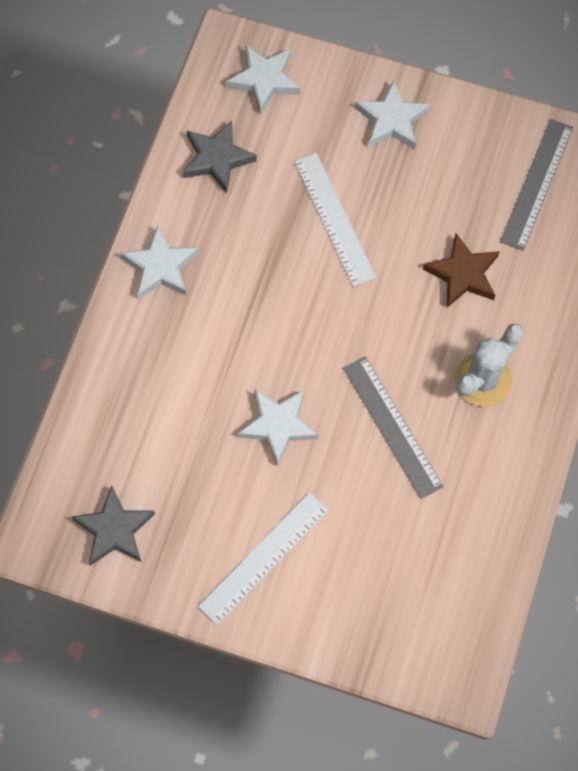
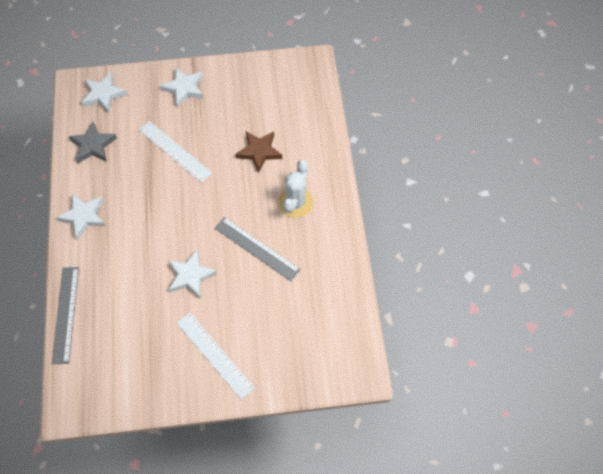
camera: 25 degrees left, 5 degrees down
grey star [72,485,155,566] -> none
white ruler [198,492,329,625] -> white ruler turned 60 degrees counterclockwise [177,312,255,399]
grey ruler [500,119,573,251] -> grey ruler moved to [52,267,79,364]

